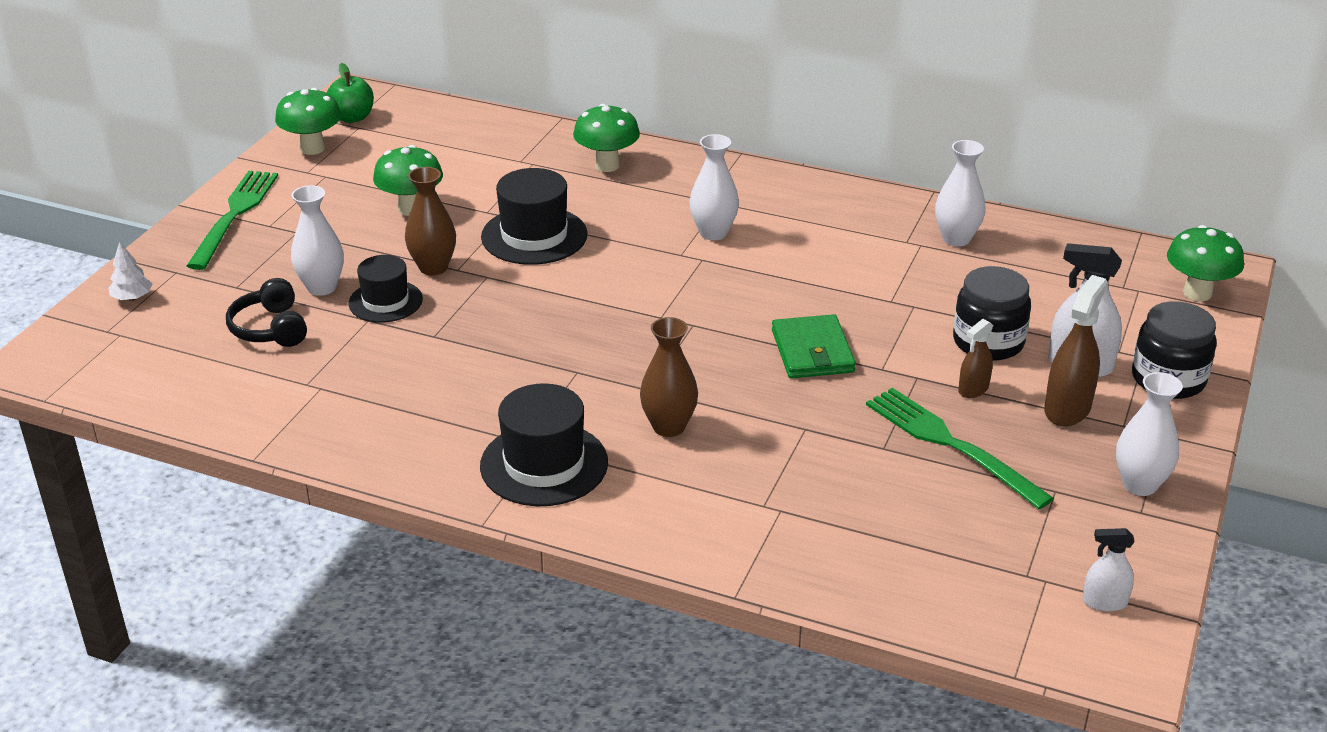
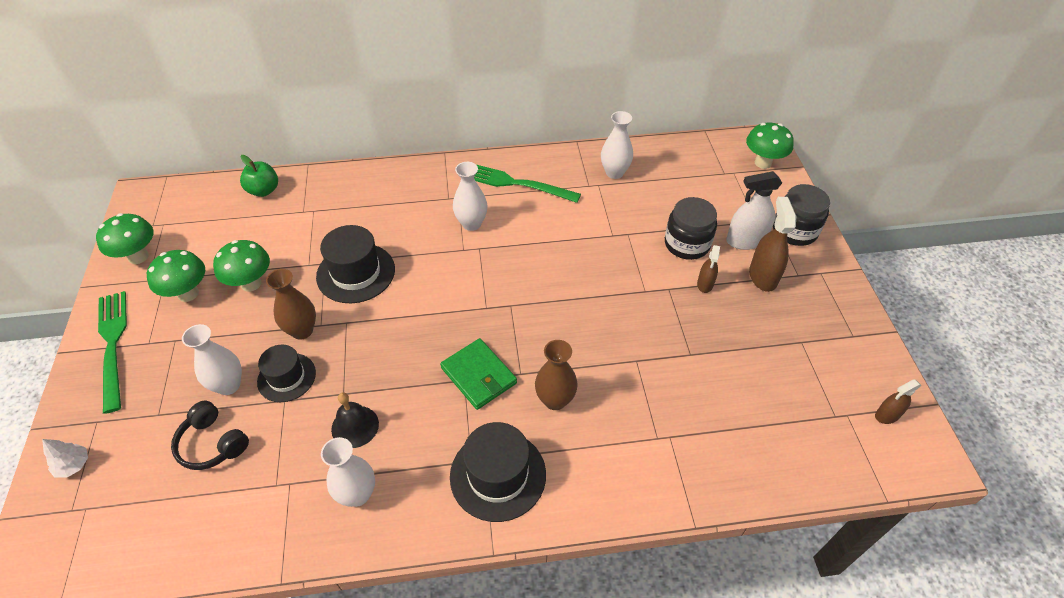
camera: 30 degrees left, 15 degrees up
green apple [327,63,374,123] -> green apple moved to [240,155,278,197]
green mushroom [573,104,640,172] -> green mushroom moved to [147,250,205,302]
green wallet [772,314,856,378] -> green wallet moved to [440,338,517,410]
green fork [866,388,1054,509] -> green fork moved to [474,165,581,203]
white spray bottle [1083,528,1135,611] -> brown spray bottle [875,379,921,424]
white vase [1116,372,1183,496] -> white vase moved to [321,437,375,507]
none -> black bell [331,392,379,448]

